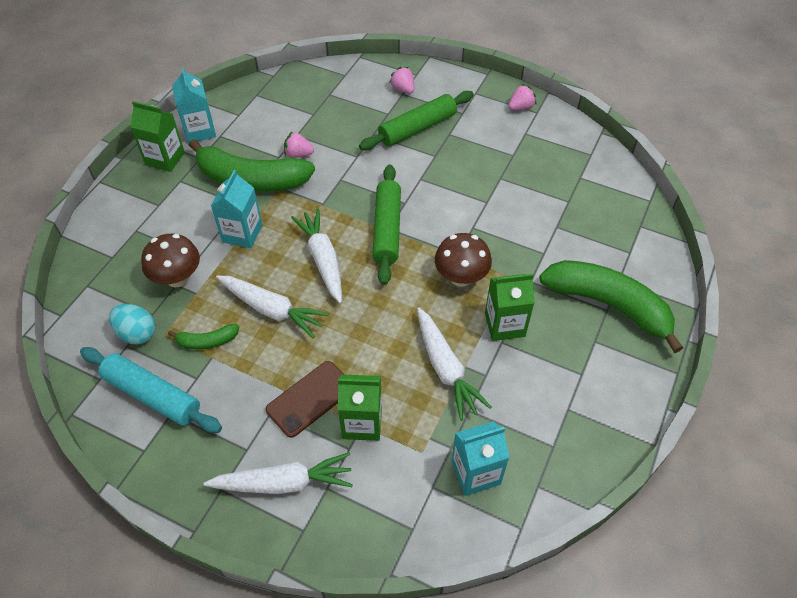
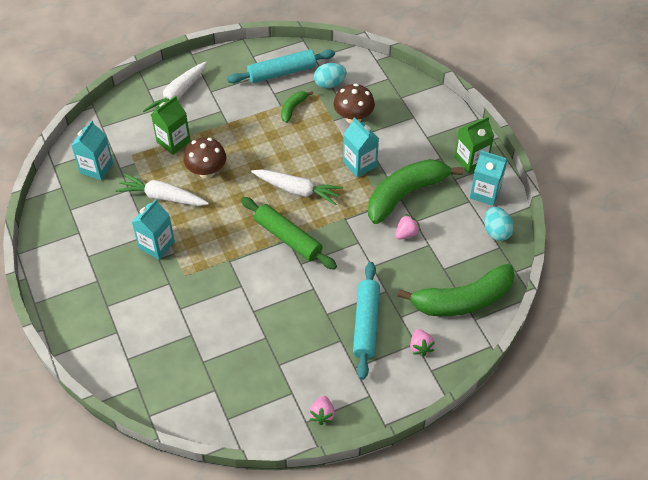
camera: 130 degrees right, 0 degrees up
white carrot [216,275,330,338] -> none
brown phone [266,361,343,438] -> none
green rolling pin [359,91,474,150] -> turquoise rolling pin [353,262,380,380]
pink strawberry [389,67,414,94] -> pink strawberry turned 75 degrees clockwise [410,329,435,357]
brown mushroom [435,233,492,287] -> brown mushroom moved to [183,137,226,178]
green carton [485,274,535,341] -> turquoise carton [132,199,175,260]
green banana [539,260,683,353] -> green banana moved to [397,264,515,316]
none -> turquoise egg [484,207,514,241]

